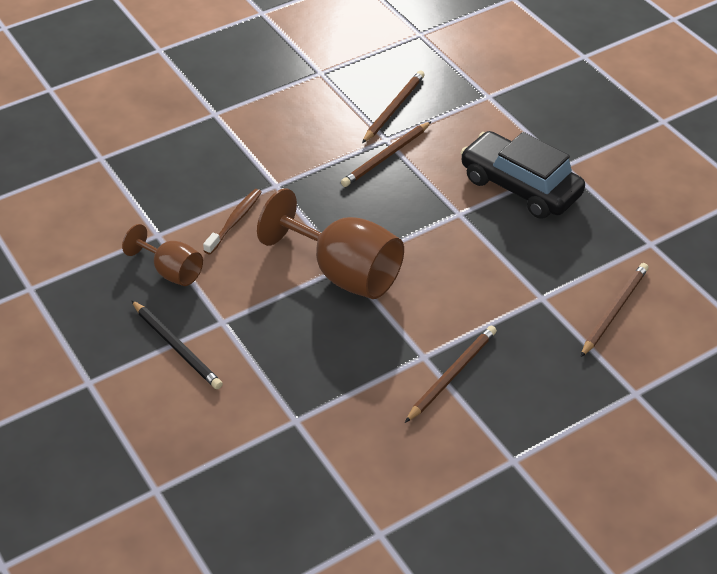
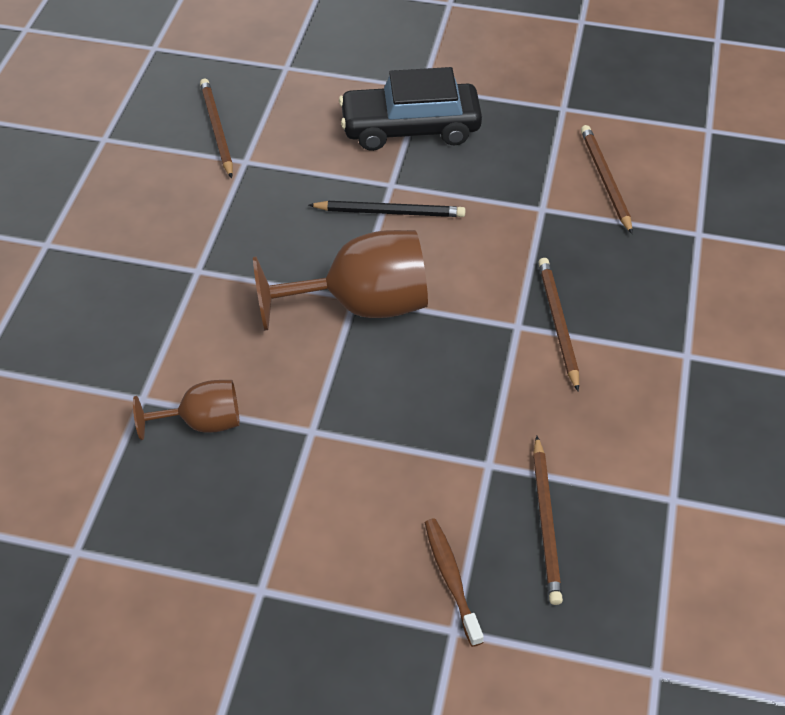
camera: 45 degrees left, 5 degrees up
black pencil [131,300,223,389] -> black pencil moved to [309,201,465,217]
brown toothbrush [203,189,262,255] -> brown toothbrush moved to [424,518,484,647]
brown pencil [341,121,432,187] -> brown pencil moved to [533,436,563,605]

